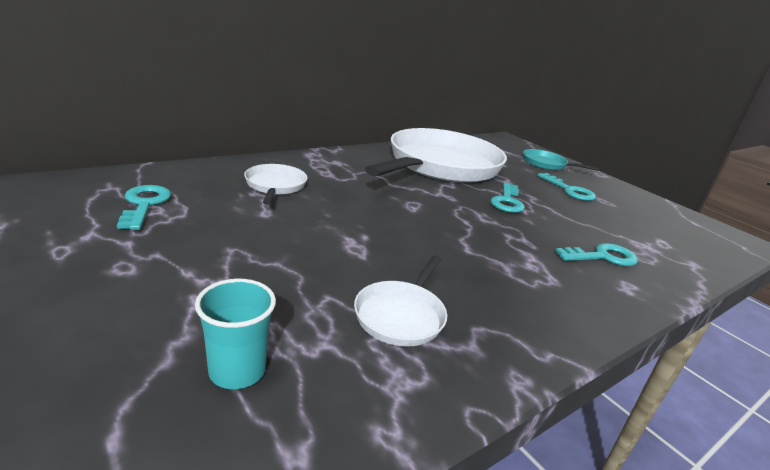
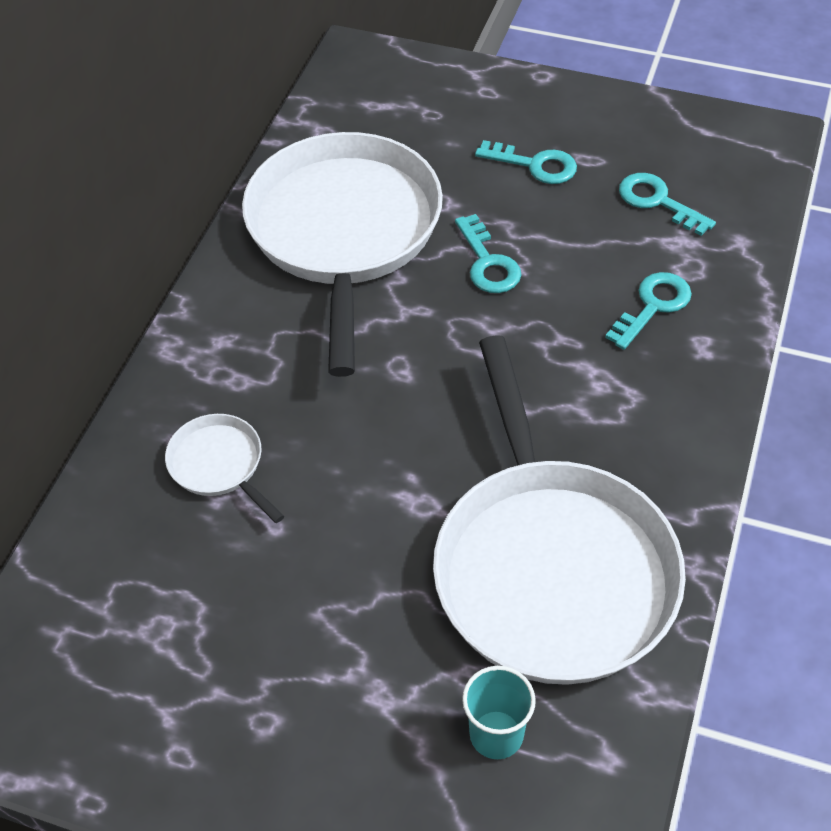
camera: 30 degrees left, 25 degrees up
turquoise key [117,185,171,230] -> turquoise key moved to [619,173,716,236]
white pan [354,255,447,346] -> white pan [433,335,686,685], size x2.38
turquoise pan [523,149,599,171] -> none

